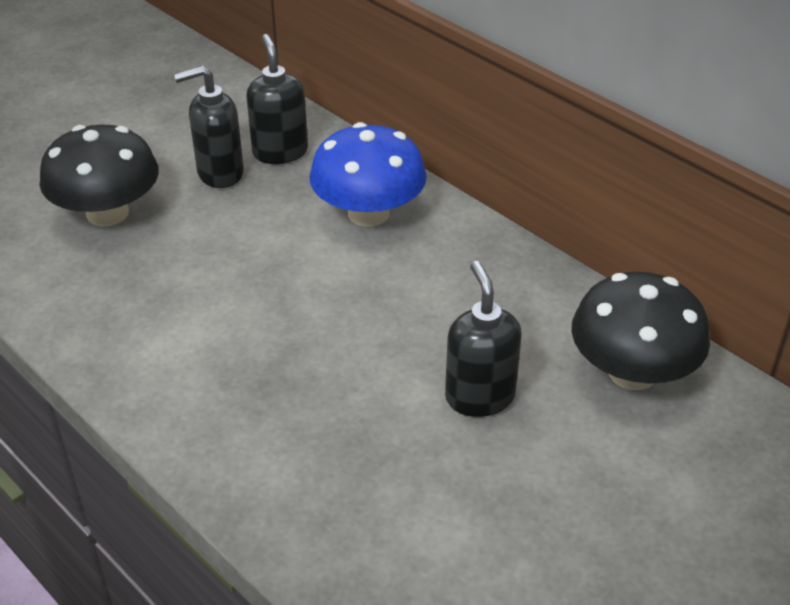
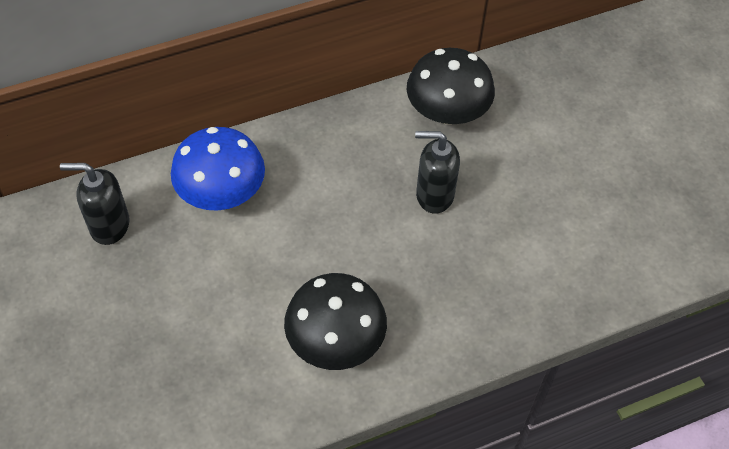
camera: 70 degrees left, 15 degrees up
black mushroom [40,125,159,227] -> black mushroom moved to [284,273,387,370]
black soap dispenser [174,66,244,188] -> none

